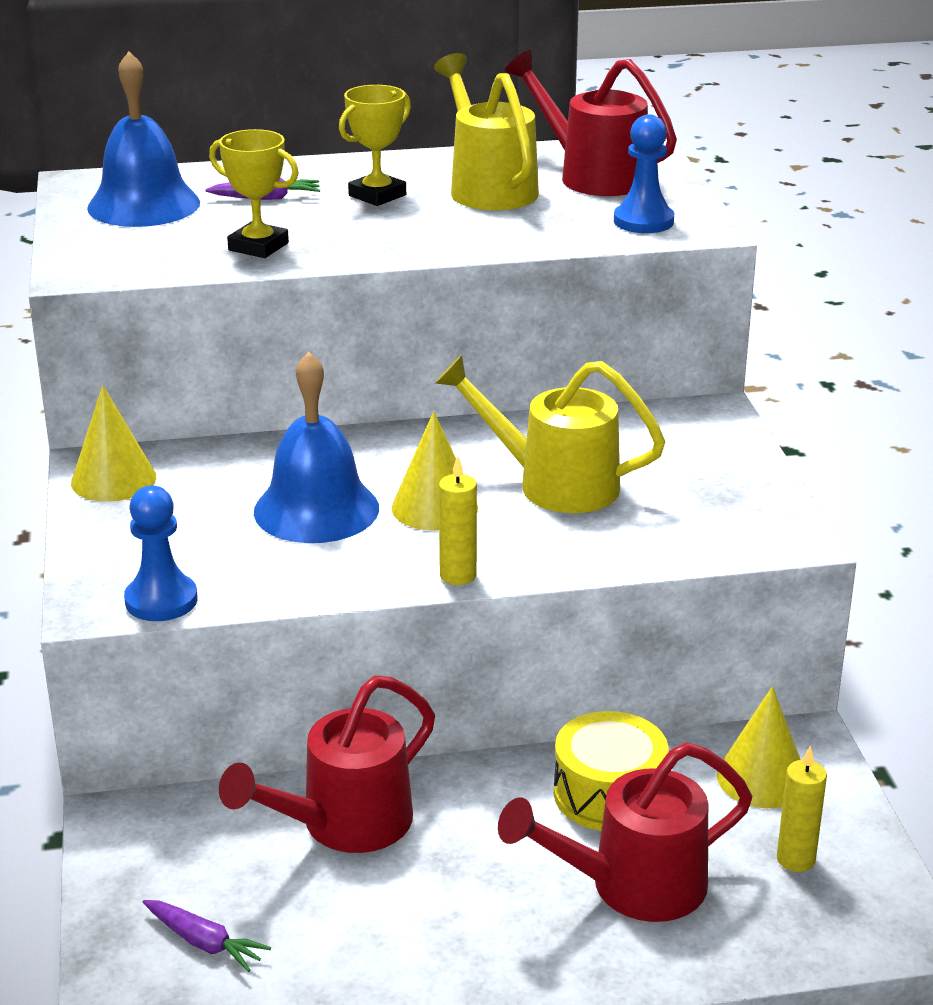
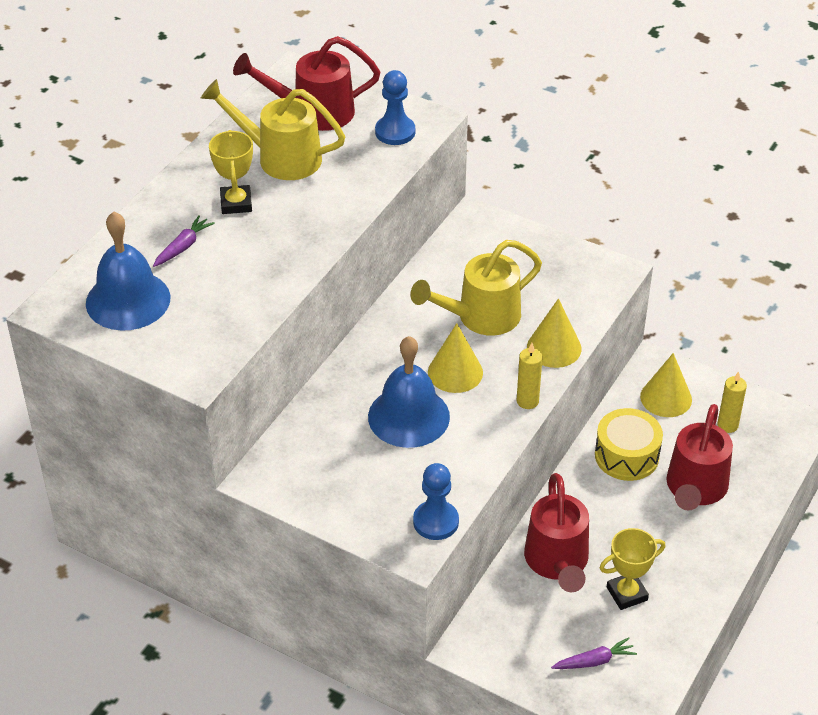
camera: 50 degrees left, 15 degrees up
yellow cone [71,385,156,502] -> yellow cone moved to [527,298,581,368]
yellow trophy [209,129,299,258] -> yellow trophy moved to [600,528,665,610]

